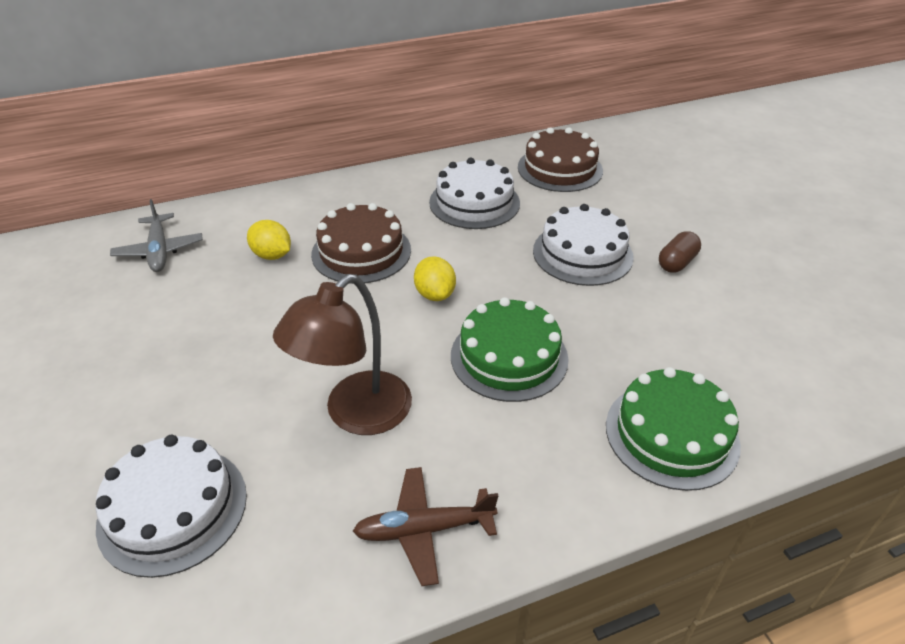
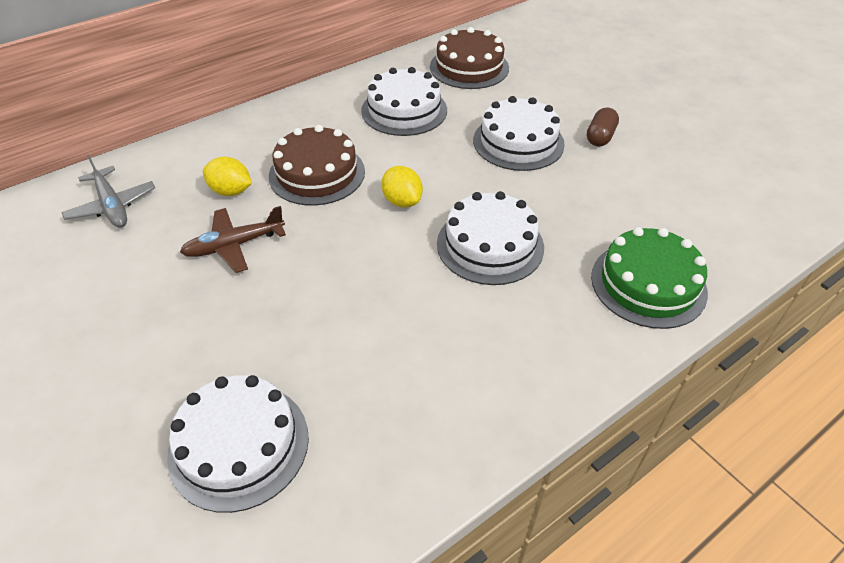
camera: 15 degrees left, 5 degrees up
brown lamp [273,274,412,435] -> none
brown plane [353,467,498,586] -> brown plane moved to [180,206,286,273]
green cake [451,297,569,402] -> white cake [437,191,544,285]

